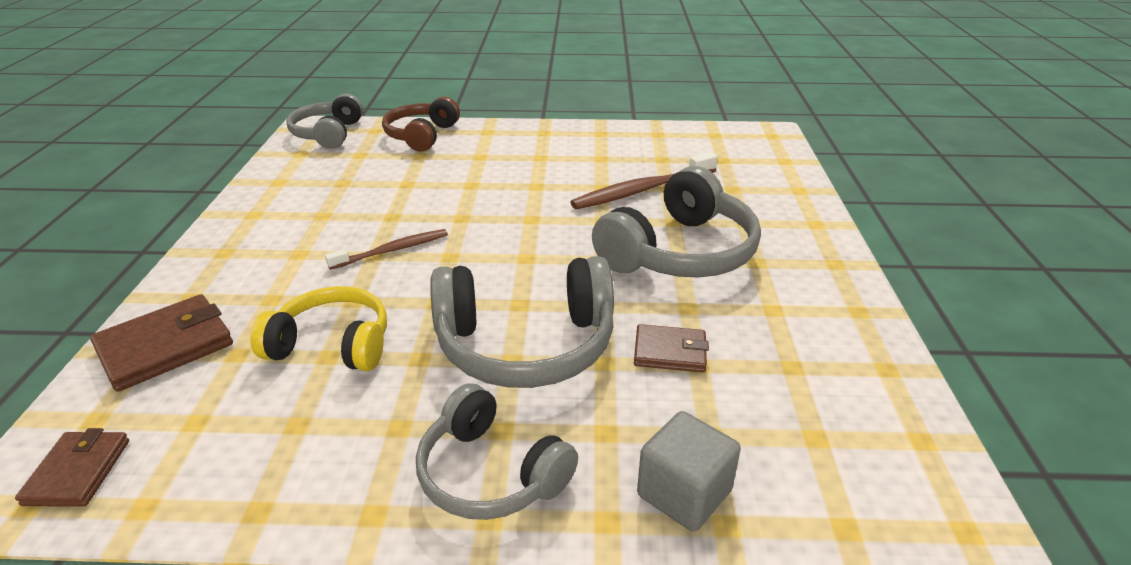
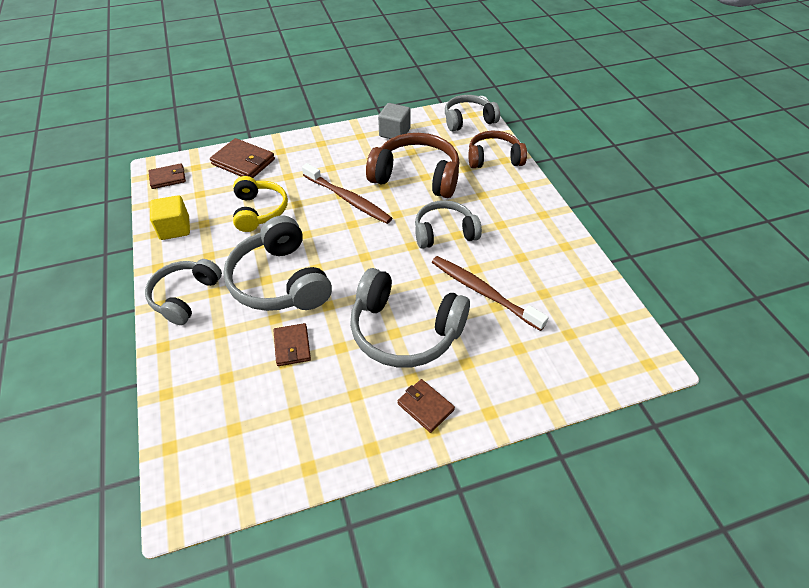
camera: 70 degrees right, 15 degrees up
brown toothbrush [325,229,448,270] -> brown toothbrush [302,163,392,224], size x1.58
grey cube [637,411,741,532] -> grey cube moved to [378,103,411,139]
none -> yellow cube [150,195,190,240]
none -> brown headphones [366,133,459,198]
none -> brown wallet [397,379,455,433]
none -> grey headphones [415,200,482,249]

